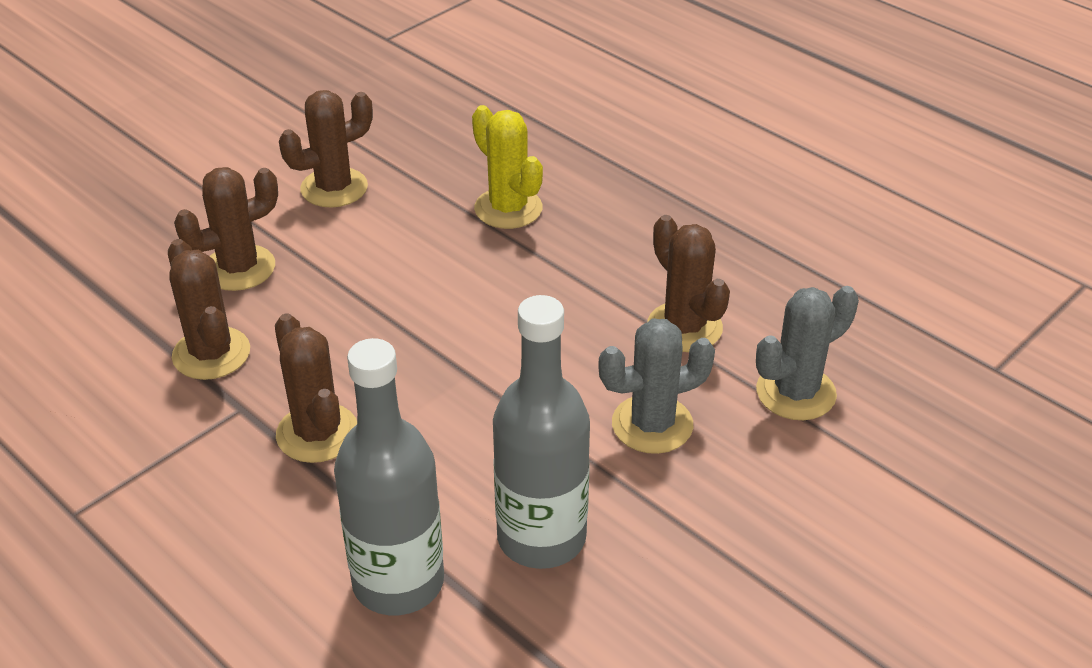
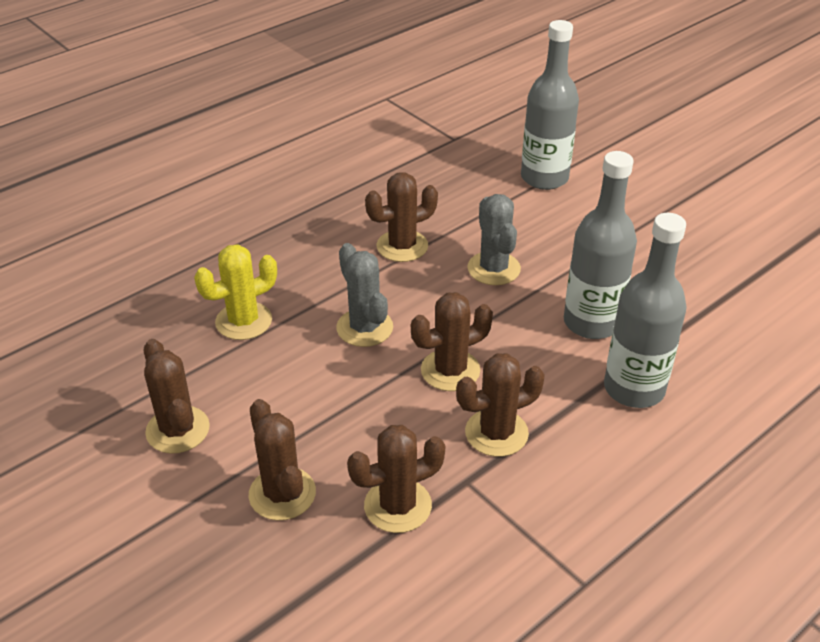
camera: 85 degrees left, 0 degrees up
grey cactus [756,286,859,420] -> grey cactus moved to [336,243,393,347]
none -> brown cactus [411,292,493,391]
none -> grey bottle [521,20,579,190]

